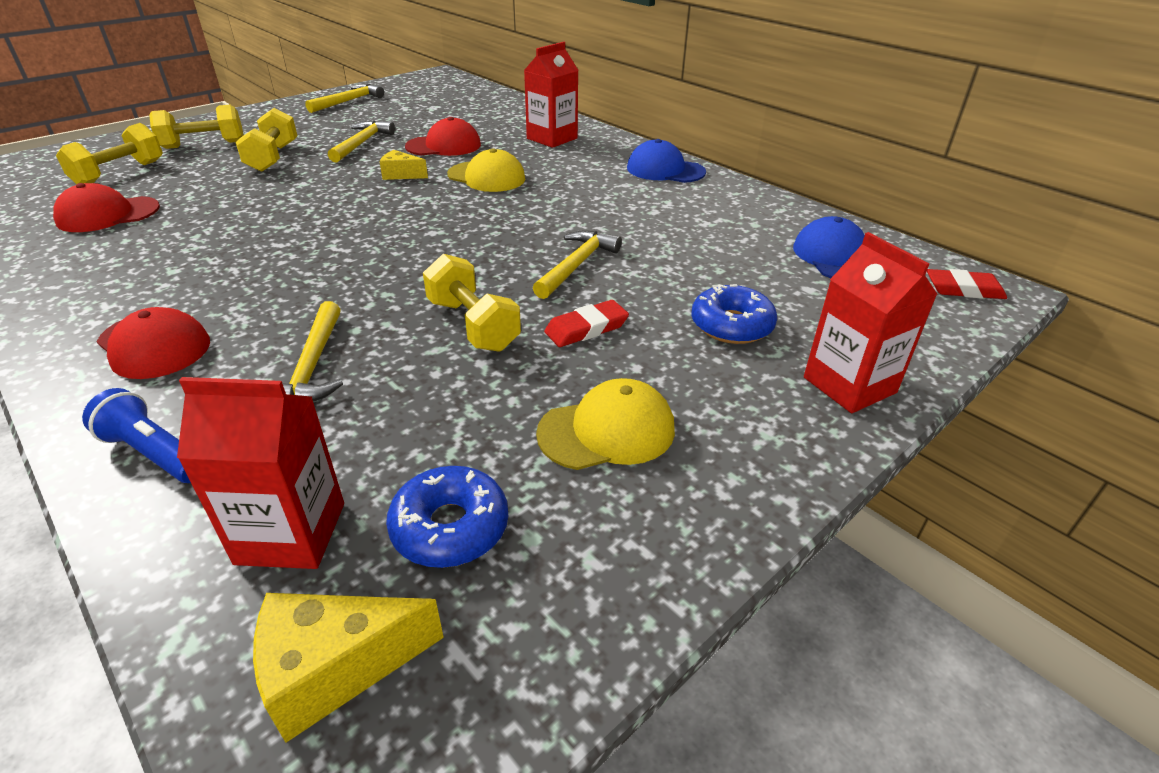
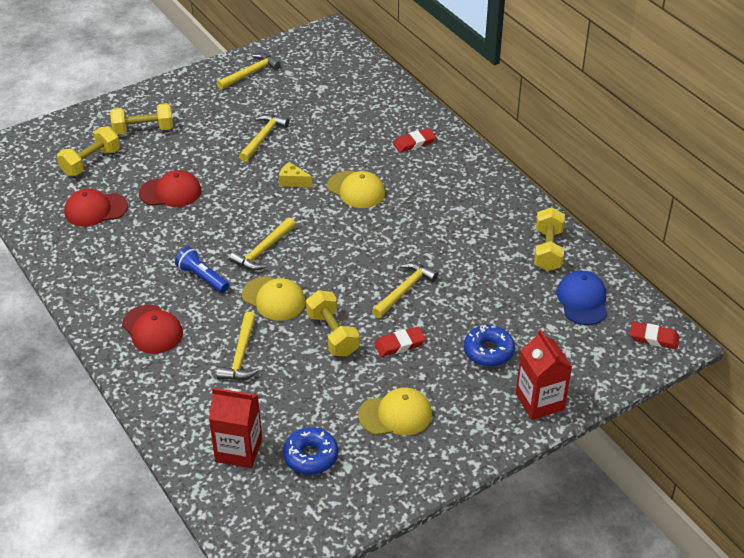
camera: 10 degrees right, 5 degrees up
blue flashlight [82,388,191,483] -> blue flashlight moved to [175,247,229,293]
yellow dumbbell [236,108,297,172] -> yellow dumbbell moved to [534,207,565,271]
yellow cheese [253,593,444,743] -> none
red cap [405,117,481,156] -> red cap moved to [139,170,201,207]
red carton [524,42,579,148] -> red eraser [393,128,436,153]
blue cap [627,139,706,183] -> none
none -> yellow hammer [229,217,296,270]
none -> yellow cap [242,276,305,320]

